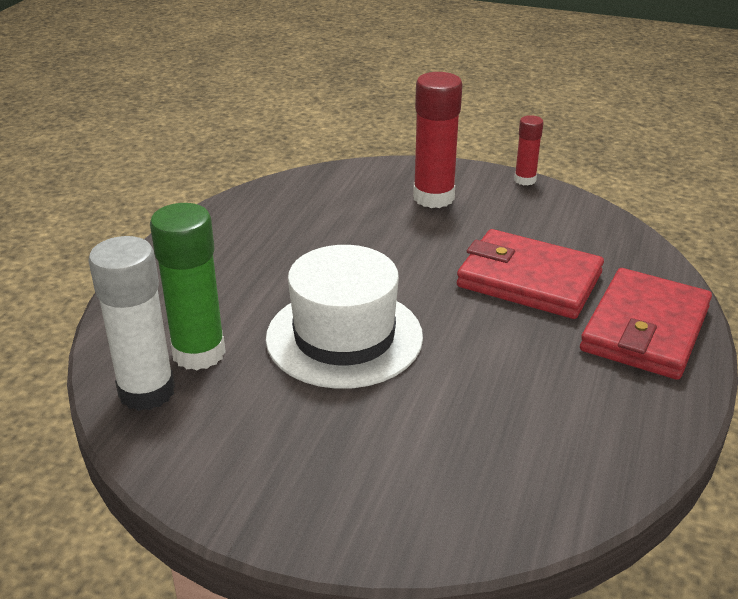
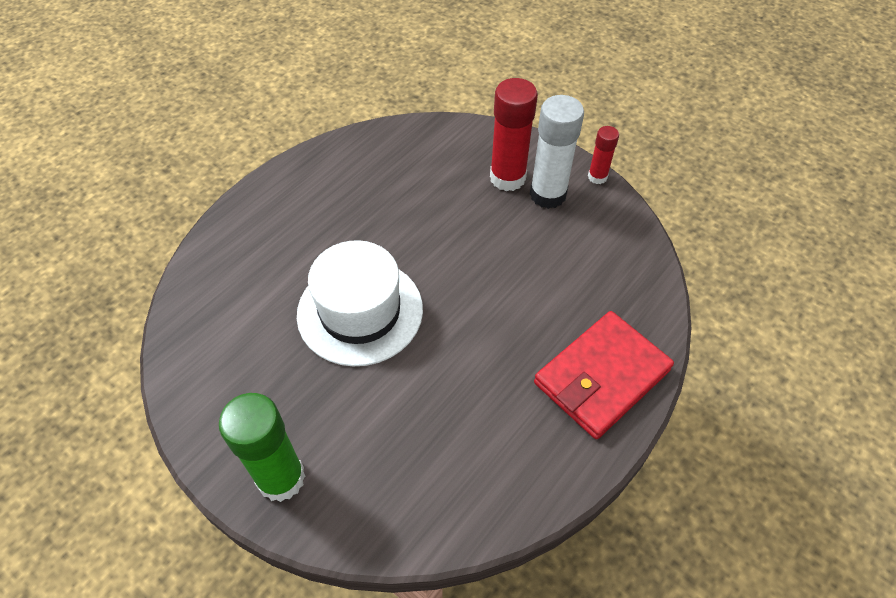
camera: 20 degrees right, 20 degrees up
white glue stick [88,236,175,411] -> white glue stick moved to [530,95,584,209]
green glue stick [150,203,226,370] -> green glue stick moved to [219,393,305,502]
red wallet [457,229,604,319] -> none

